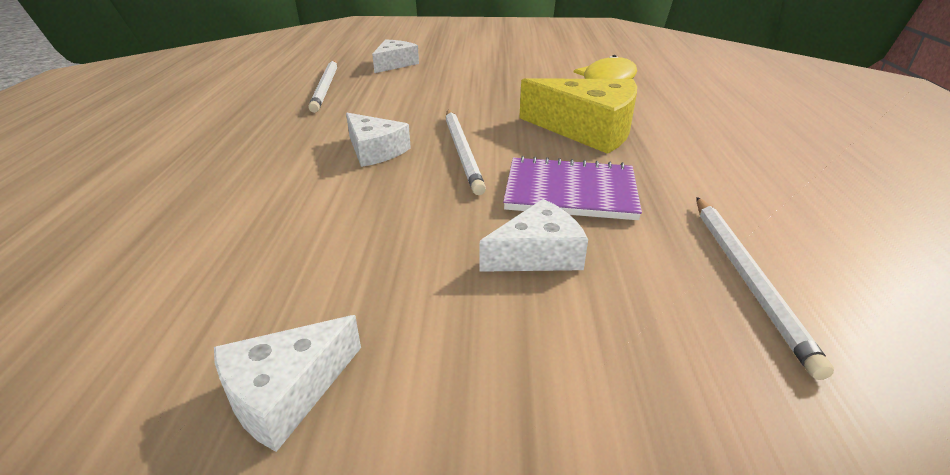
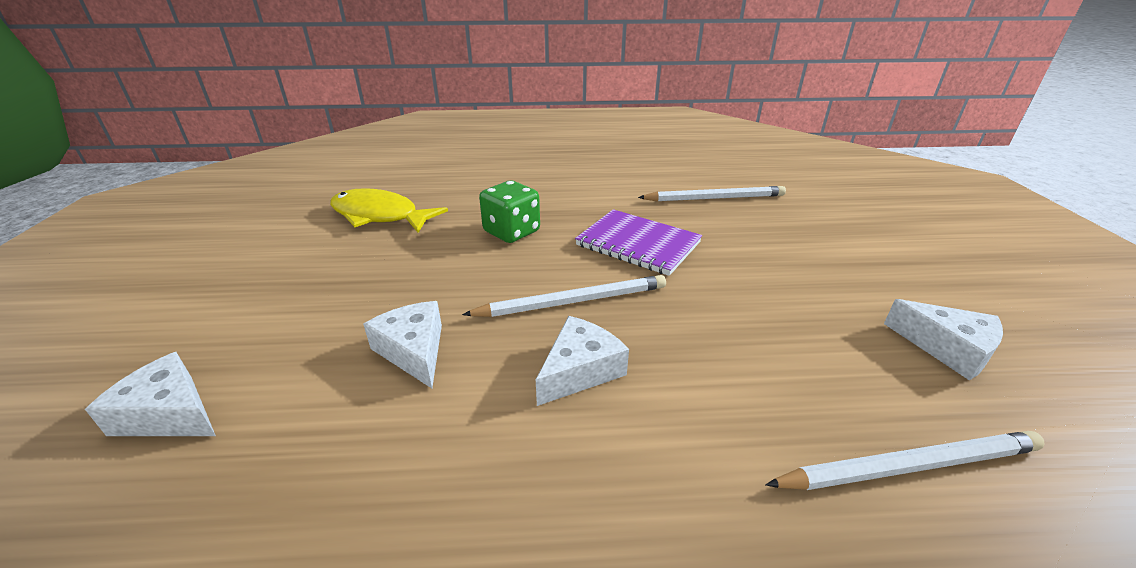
camera: 95 degrees left, 0 degrees up
white pencil [308,60,337,113] -> white pencil moved to [765,431,1045,490]
white cheese [479,199,588,272] -> white cheese moved to [363,301,442,388]
purple notebook [503,156,642,220] -> purple notebook turned 60 degrees counterclockwise [575,209,702,276]
yellow cheese [519,78,637,154] -> green dice [479,181,540,243]

